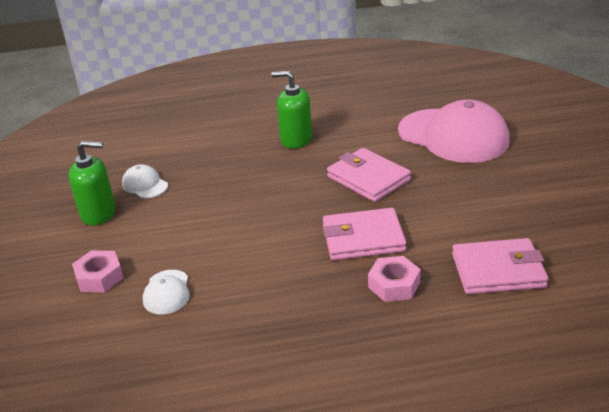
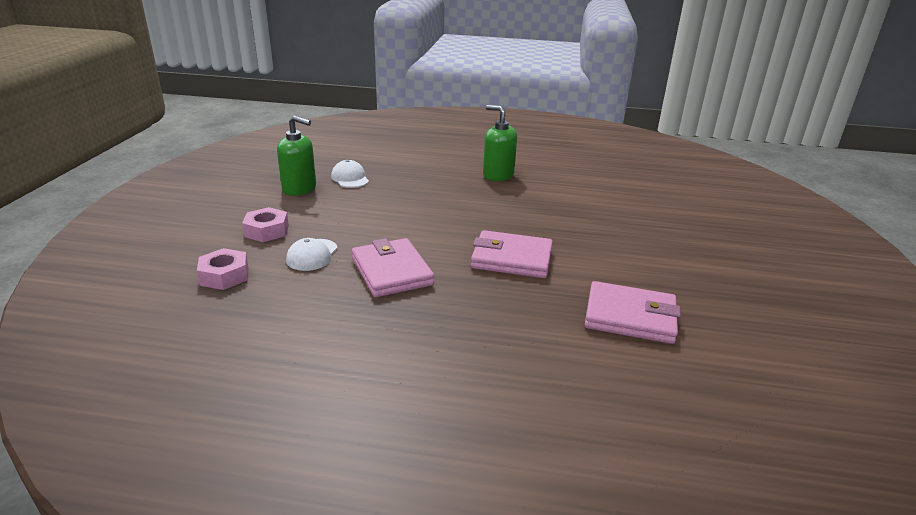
camera: 15 degrees right, 5 degrees down
pink wallet [327,148,411,202] -> pink wallet moved to [352,238,434,297]
pink nut [368,256,421,302] -> pink nut moved to [197,248,248,290]
pink cap [398,99,510,163] -> none

